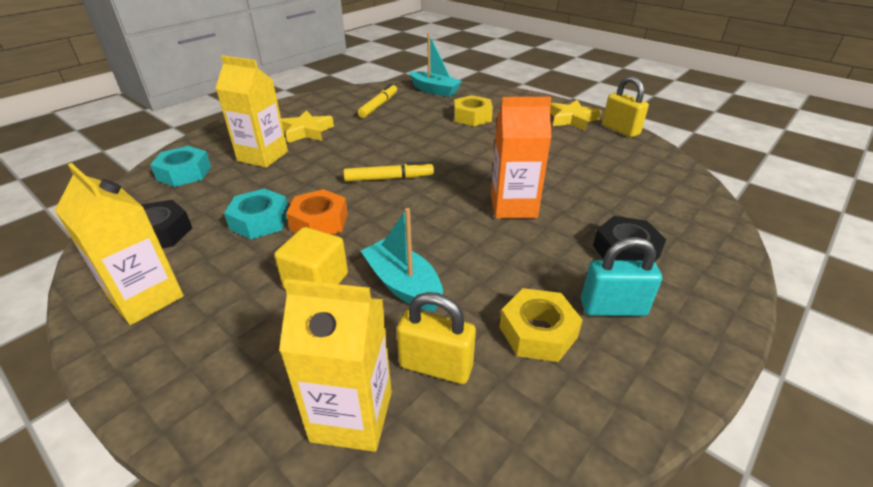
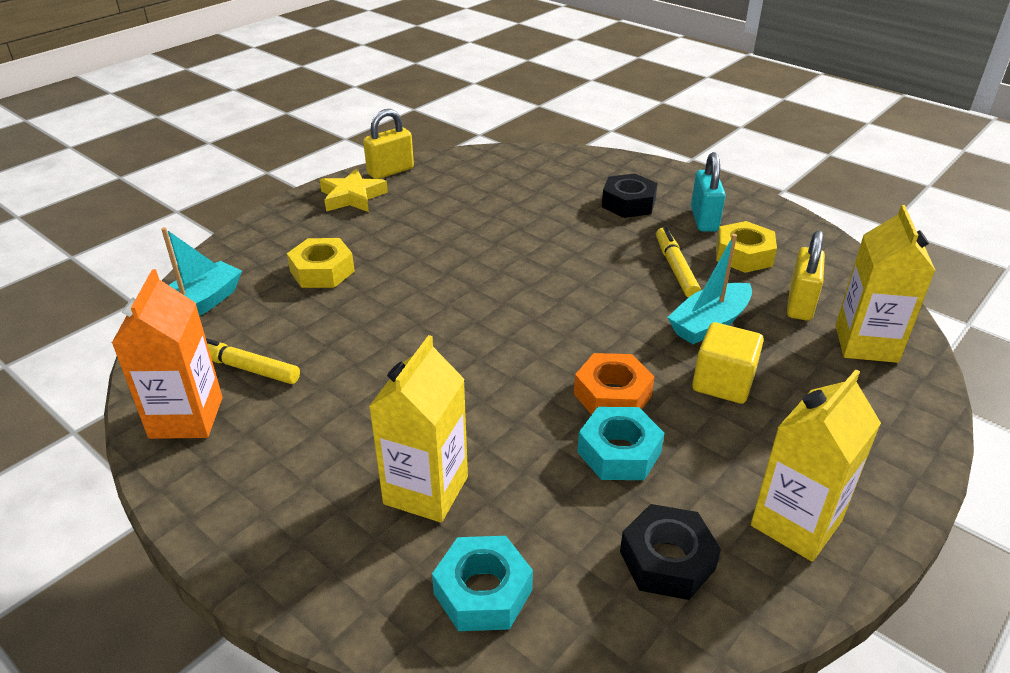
camera: 90 degrees left, 0 degrees up
yellow star [281,110,334,143] -> none
yellow marker [343,161,434,182] -> yellow marker moved to [656,227,701,298]
orange carton [491,97,551,219] -> orange carton moved to [112,269,223,439]

